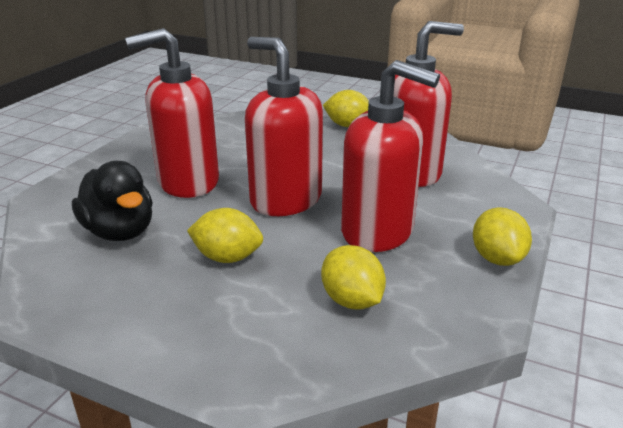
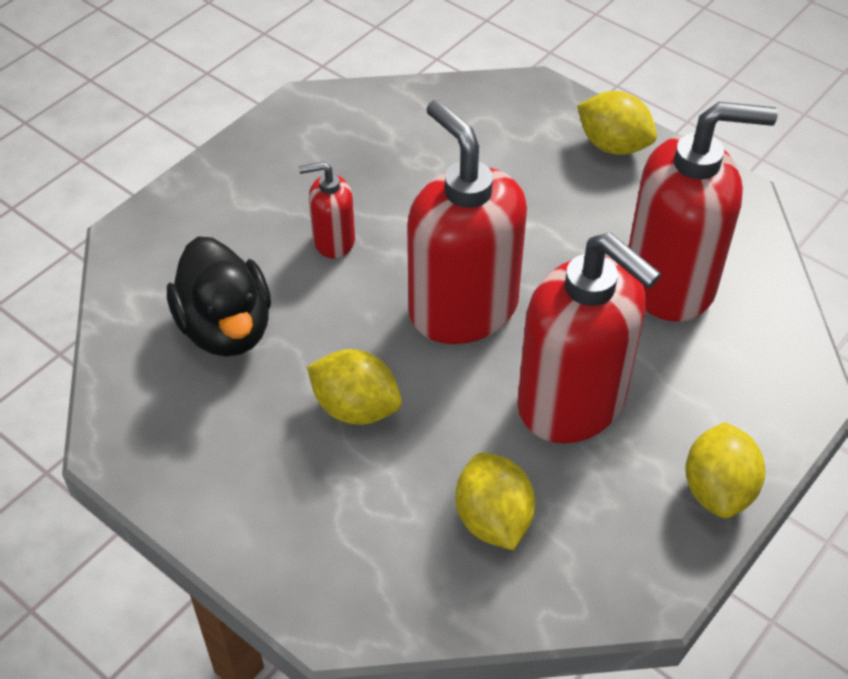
camera: 15 degrees right, 20 degrees up
red soap dispenser [125,28,219,198] -> red soap dispenser [299,162,355,258], size x0.48

